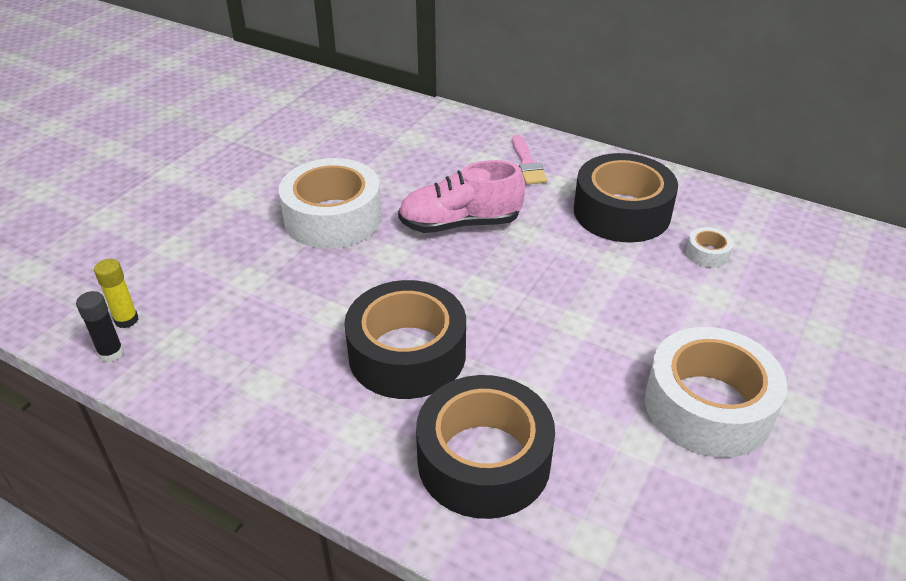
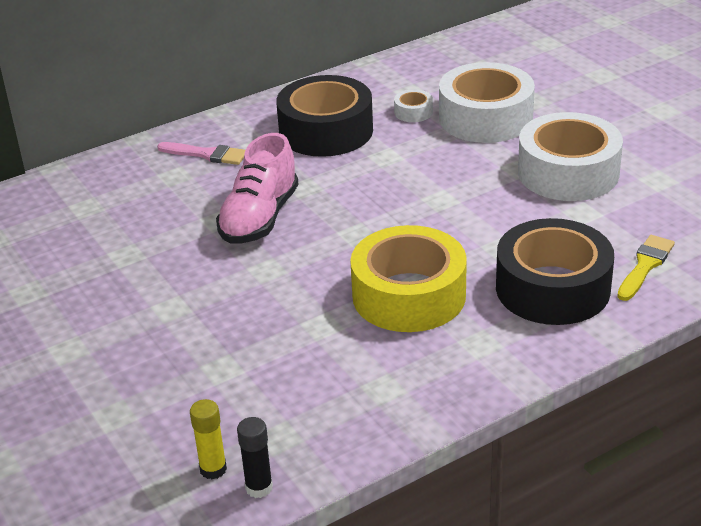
camera: 60 degrees left, 5 degrees down
white tape [279,158,382,249] -> white tape moved to [439,62,535,143]
black tape [344,280,466,399] -> yellow tape [350,225,467,332]
none -> yellow brush [617,235,675,301]

